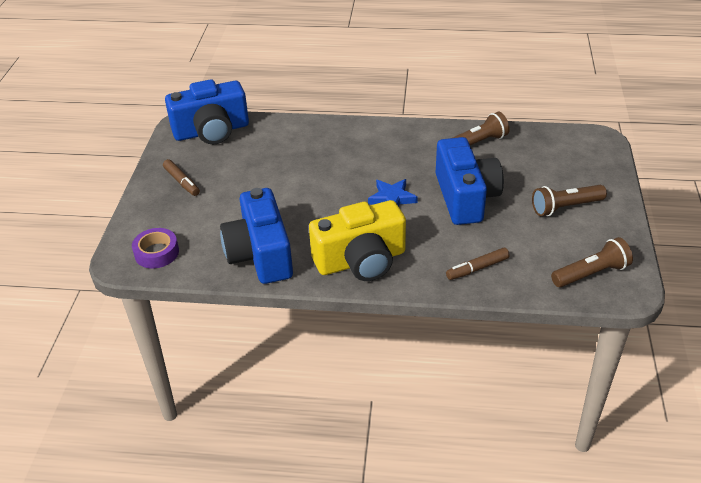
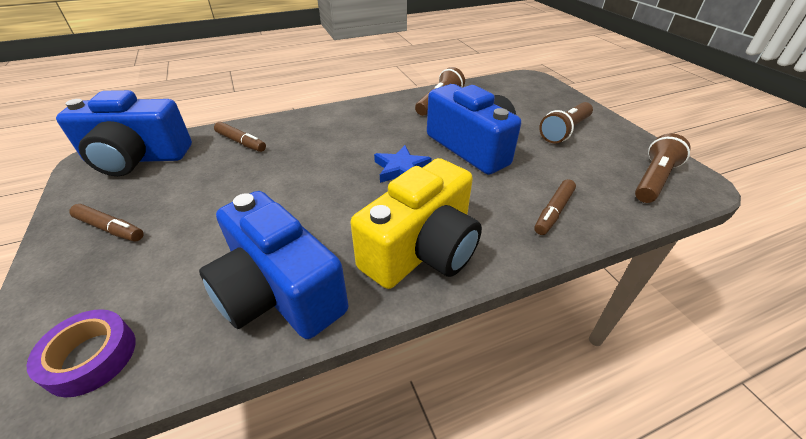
camera: 30 degrees left, 0 degrees up
blue camera [165,79,249,144] -> blue camera turned 45 degrees clockwise [56,90,192,176]
none -> brown marker [214,122,266,152]

